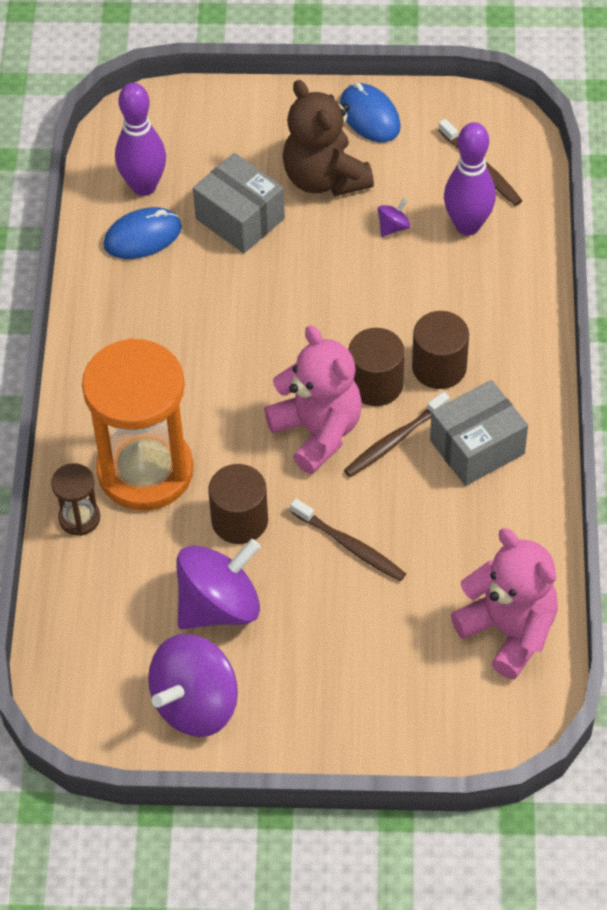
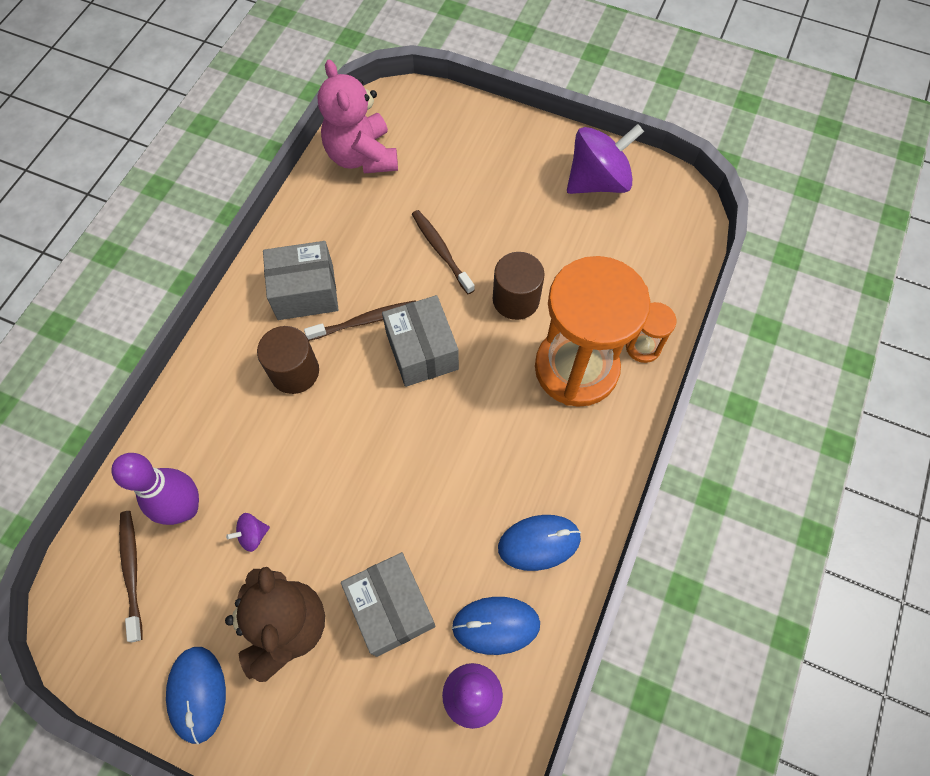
camera: 160 degrees left, 10 degrees up
brown hourglass [51,463,100,536] -> orange hourglass [626,302,676,363]
purple spinning top [176,539,261,629] -> none
pink teddy bear [264,325,362,474] -> grey box [382,295,459,387]
brown cylinder [348,328,405,406] -> none
none -> blue mouse [498,515,581,571]

